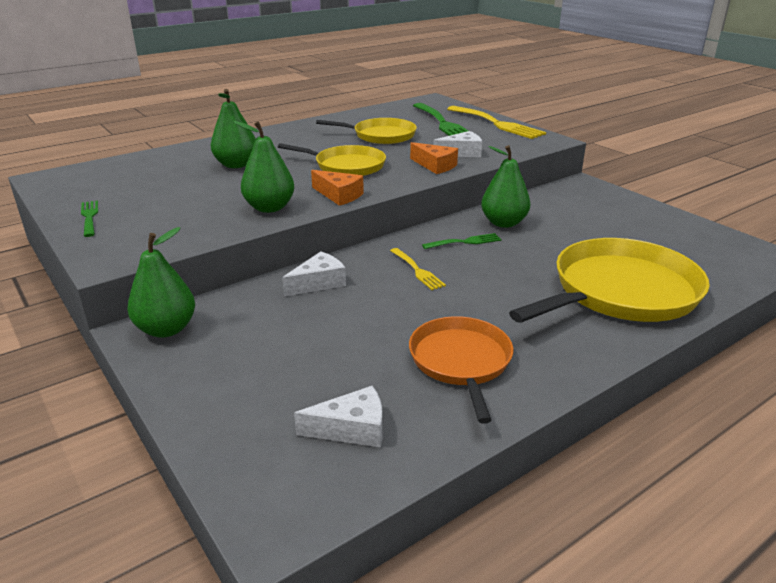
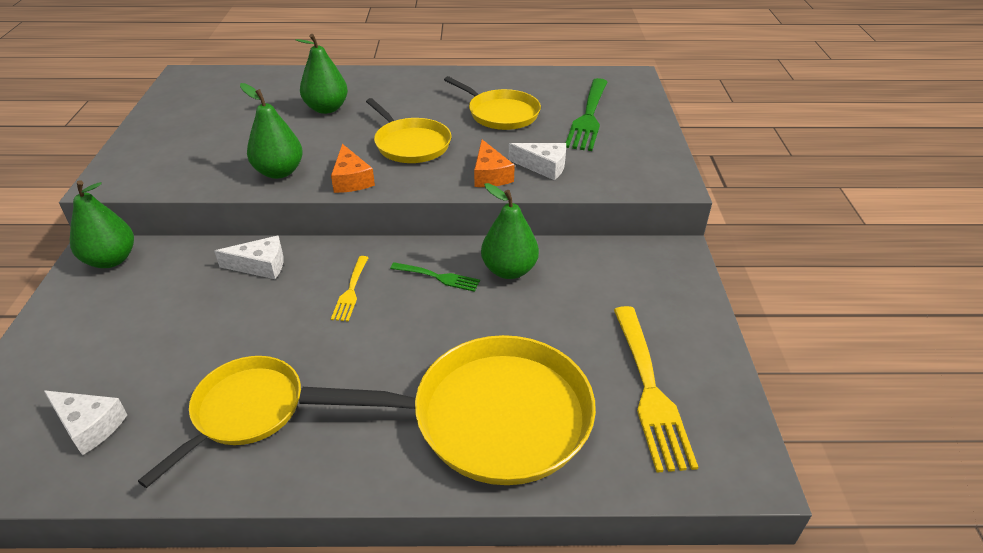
camera: 35 degrees right, 10 degrees up
green fork [81,200,98,237] -> none
orange pan [409,316,513,424] -> yellow pan [138,356,301,488]
yellow fork [447,106,546,139] -> yellow fork moved to [614,306,698,473]

